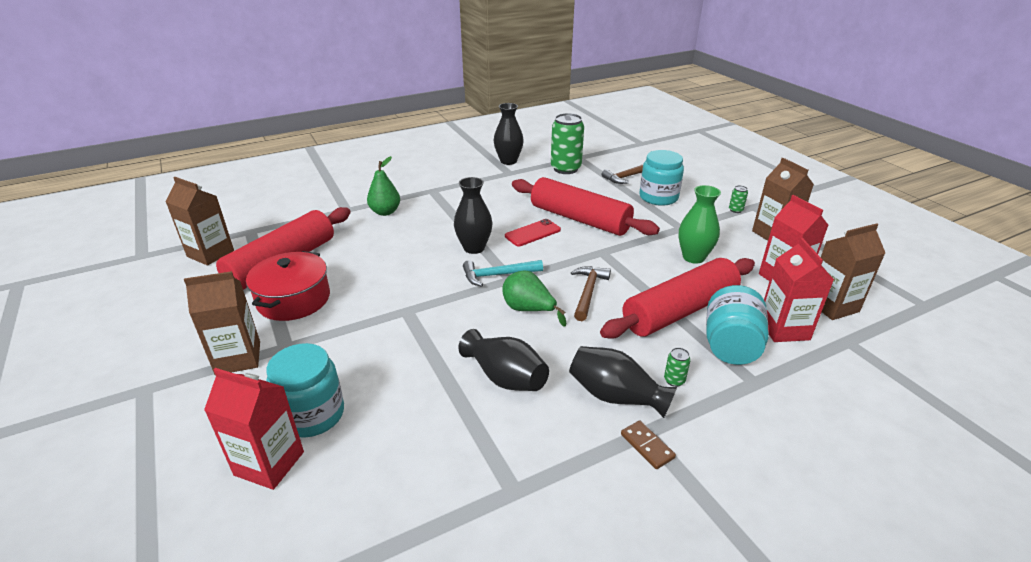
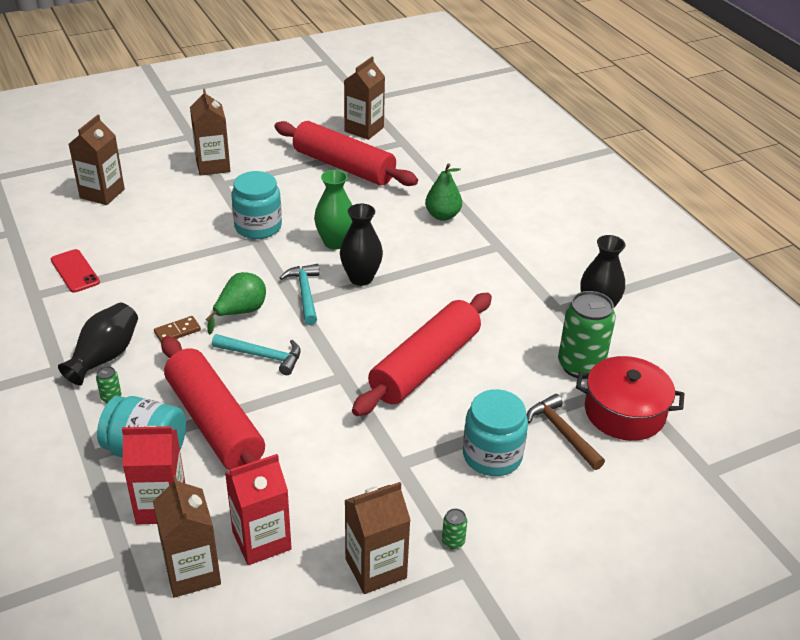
camera: 90 degrees right, 5 degrees up
red carton [204,368,304,490] -> brown carton [69,115,125,205]
red pot [246,251,330,321] -> red pot moved to [576,356,684,441]
turquoise jar [266,343,344,437] -> turquoise jar moved to [231,171,282,239]
black vase [459,329,549,391] -> none
red phone [505,219,561,246] -> red phone moved to [51,249,100,293]
brown hammer [571,266,611,321] -> turquoise hammer [212,334,301,375]
brown domino [621,420,676,469] -> brown domino moved to [154,316,201,343]
green vase [679,185,721,264] -> green vase moved to [314,170,352,250]

